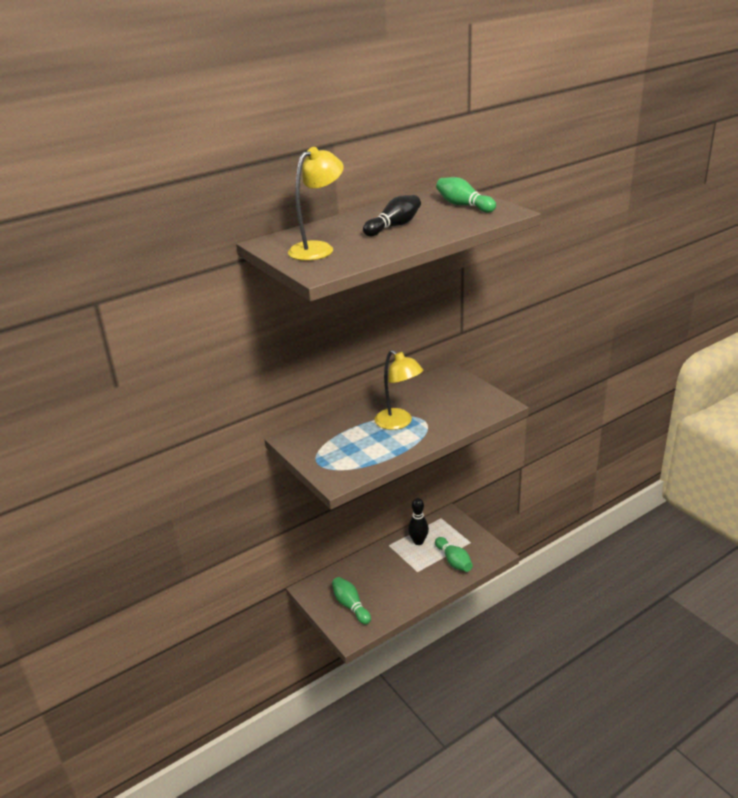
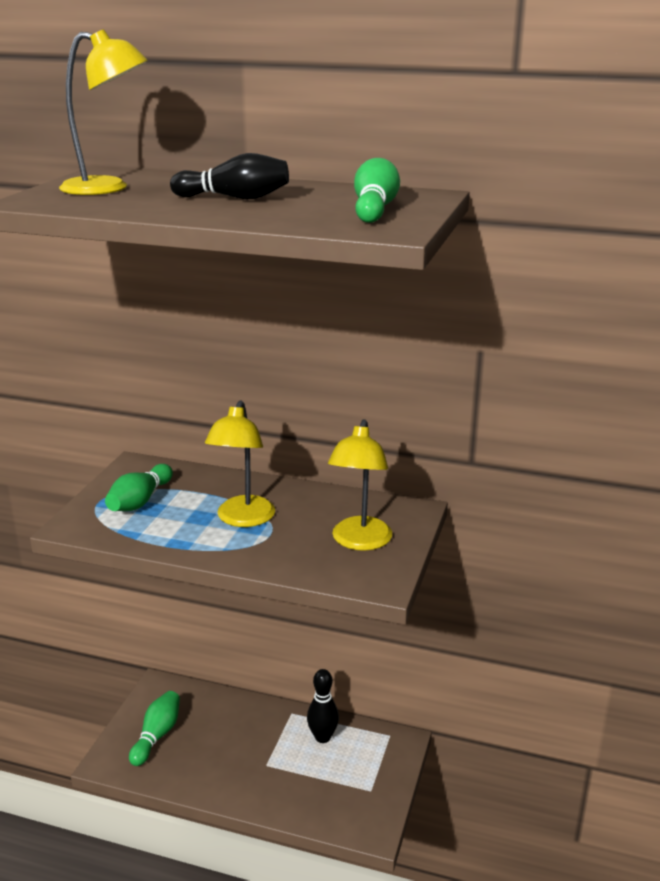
camera: 50 degrees right, 5 degrees down
green bowling pin [435,537,473,572] -> green bowling pin moved to [105,464,173,511]
none -> yellow lamp [328,419,392,551]

